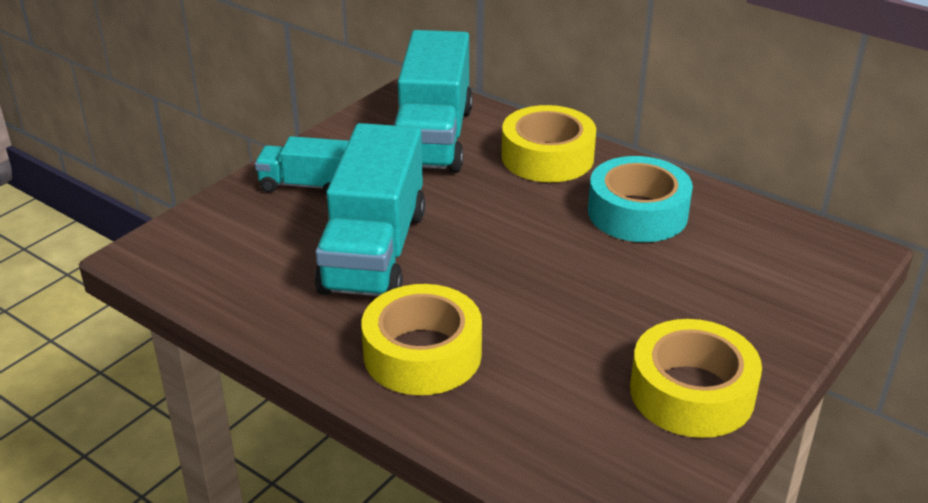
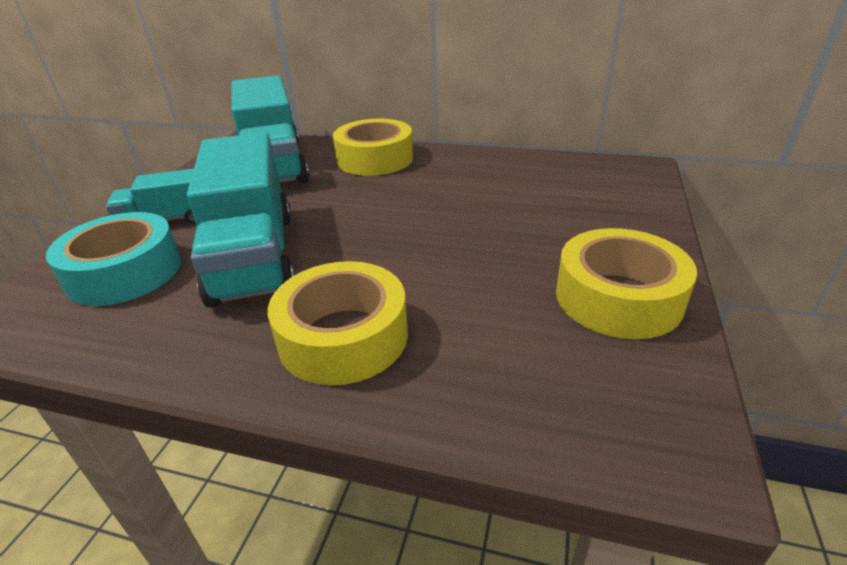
camera: 20 degrees left, 0 degrees up
turquoise tape [588,156,693,242] -> turquoise tape moved to [46,212,181,306]

